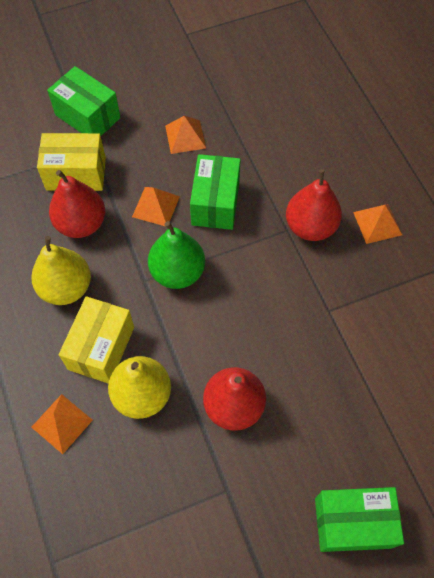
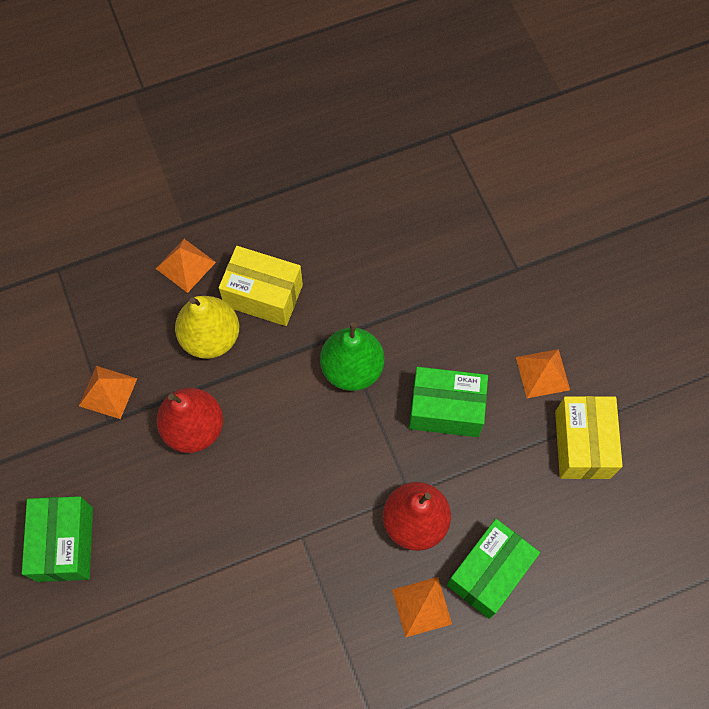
camera: 90 degrees right, 5 degrees up
yellow pear [31,236,91,305] -> none
yellow box [37,133,106,191] -> yellow box moved to [555,396,623,479]
green box [47,66,121,136] -> green box moved to [447,519,540,619]
red pear [49,170,105,238] -> none
orange pyramid [132,187,180,226] -> orange pyramid moved to [79,366,137,419]

